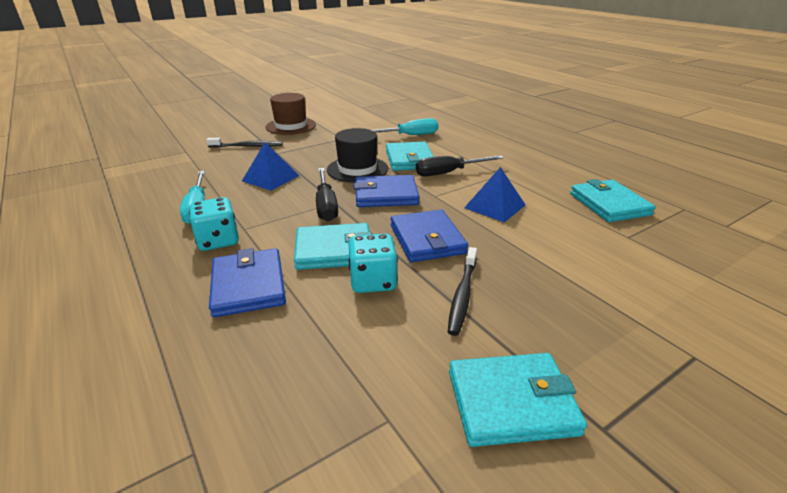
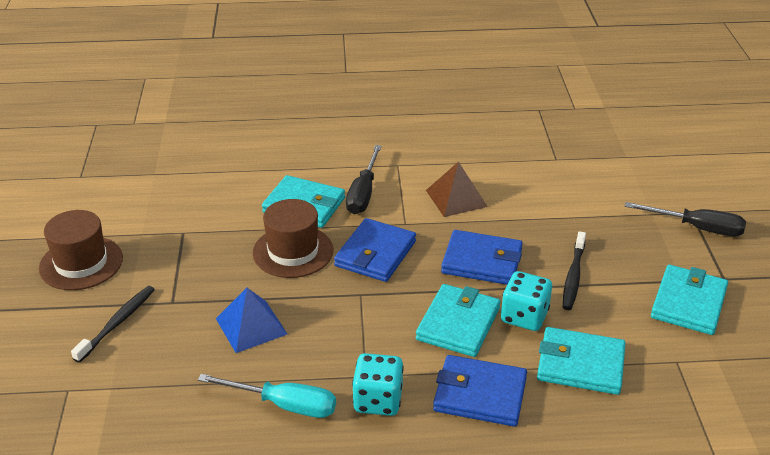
camera: 60 degrees left, 5 degrees up
black screwdriver [316,168,338,222] -> black screwdriver moved to [625,202,746,236]
black hat [327,128,388,183] -> brown hat [253,199,333,278]
turquoise screwdriver [372,118,439,135] -> none
black toothbrush [448,247,477,336] -> black toothbrush turned 60 degrees clockwise [563,231,586,310]
blue pyramid [464,167,525,223] -> brown pyramid [426,161,488,217]
turquoise wallet [570,179,656,222] -> turquoise wallet moved to [537,327,626,395]

